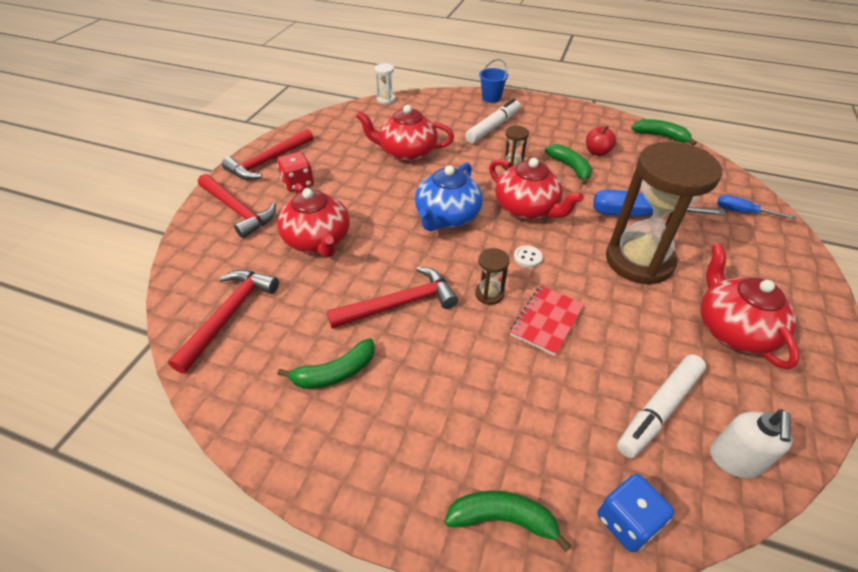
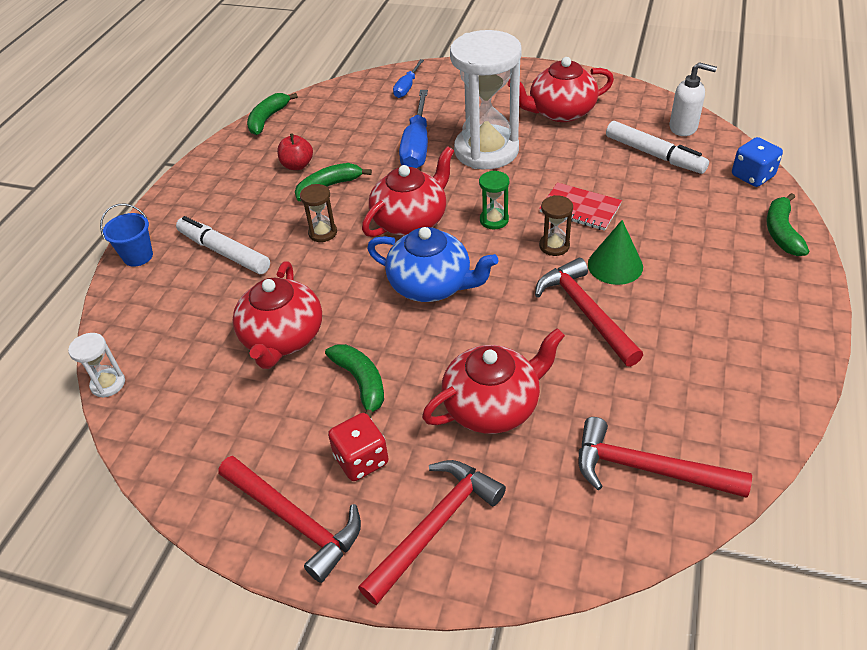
camera: 90 degrees left, 0 degrees up
green banana [278,338,375,389] -> green banana moved to [325,344,384,418]
white button [514,245,543,268] -> green hourglass [479,171,509,229]
brown hourglass [606,142,722,285] -> white hourglass [450,30,522,169]
none -> green cone [588,220,643,285]

